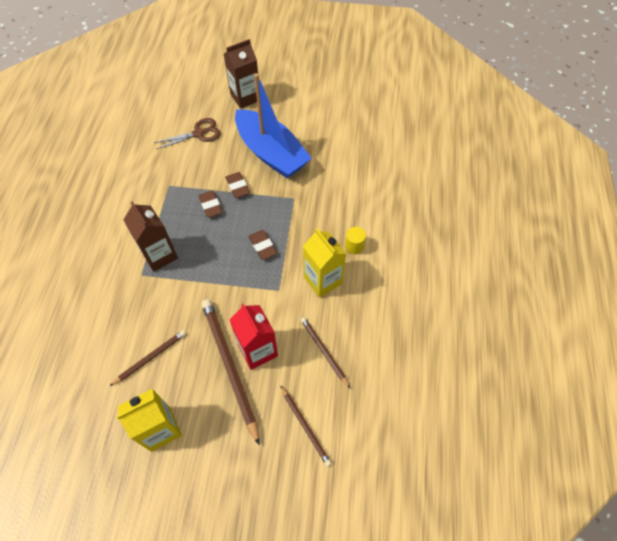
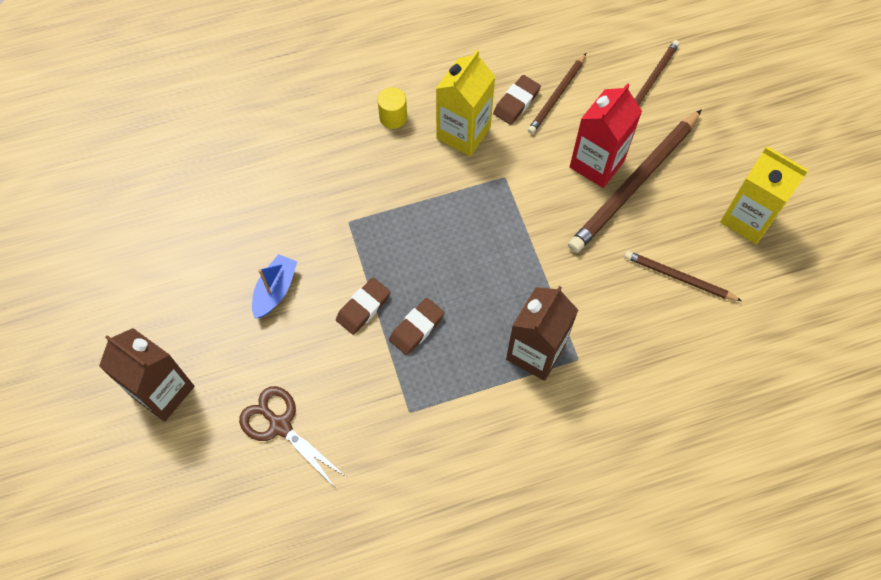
camera: 115 degrees left, 5 degrees up
blue boat [235,73,312,178] -> blue boat [252,254,297,319], size x0.42
brown eraser [249,230,277,260] -> brown eraser moved to [493,75,541,125]

